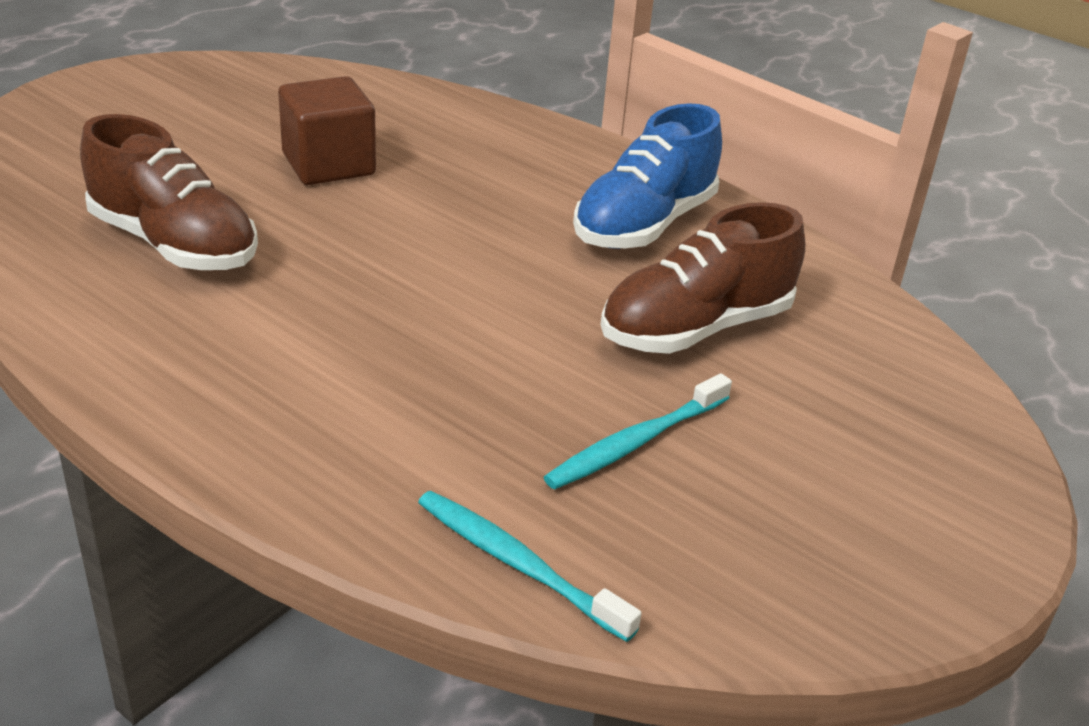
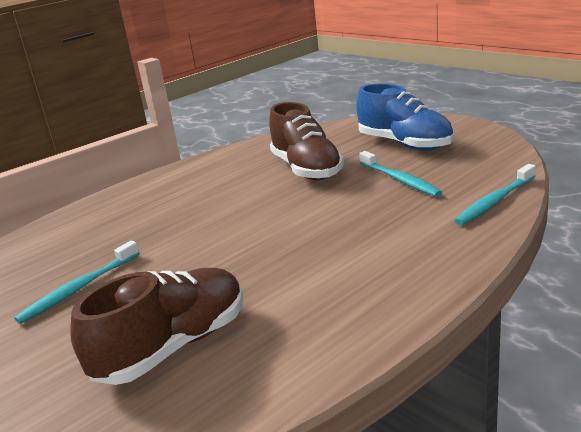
camera: 75 degrees left, 10 degrees down
brown cube [278,76,376,185] -> turquoise toothbrush [14,240,140,324]
blue shoe [573,103,722,249] -> blue shoe moved to [356,84,454,150]

